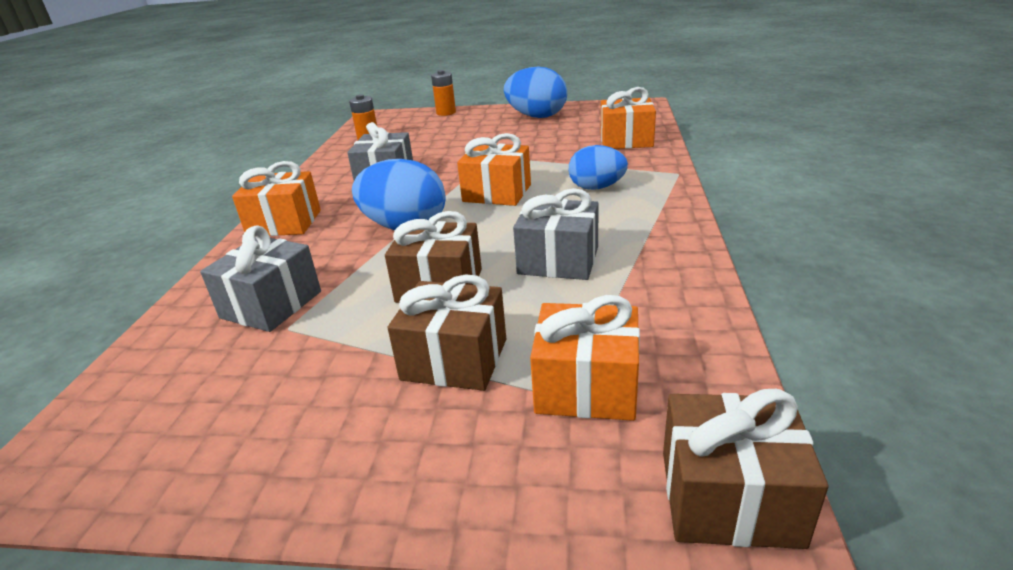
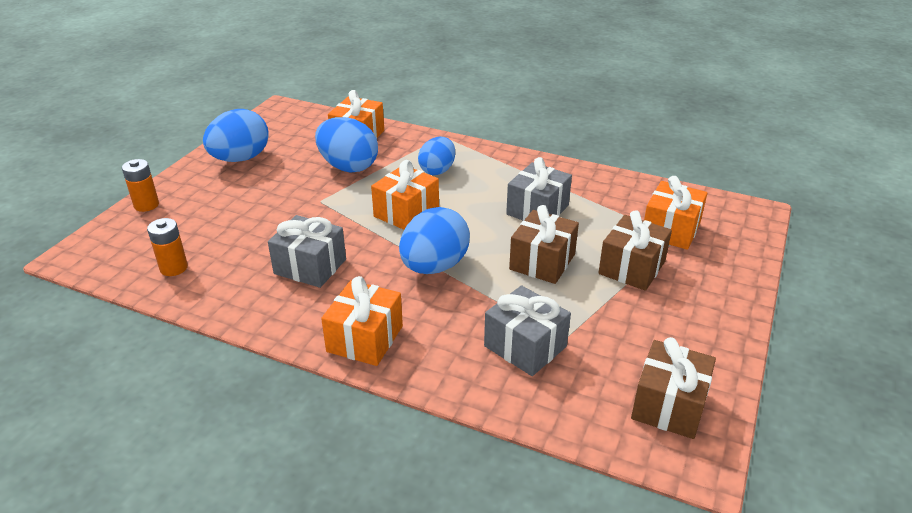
camera: 75 degrees left, 5 degrees up
brown gift [663,389,828,549] -> brown gift moved to [631,337,716,439]
none -> blue egg [315,117,378,172]

